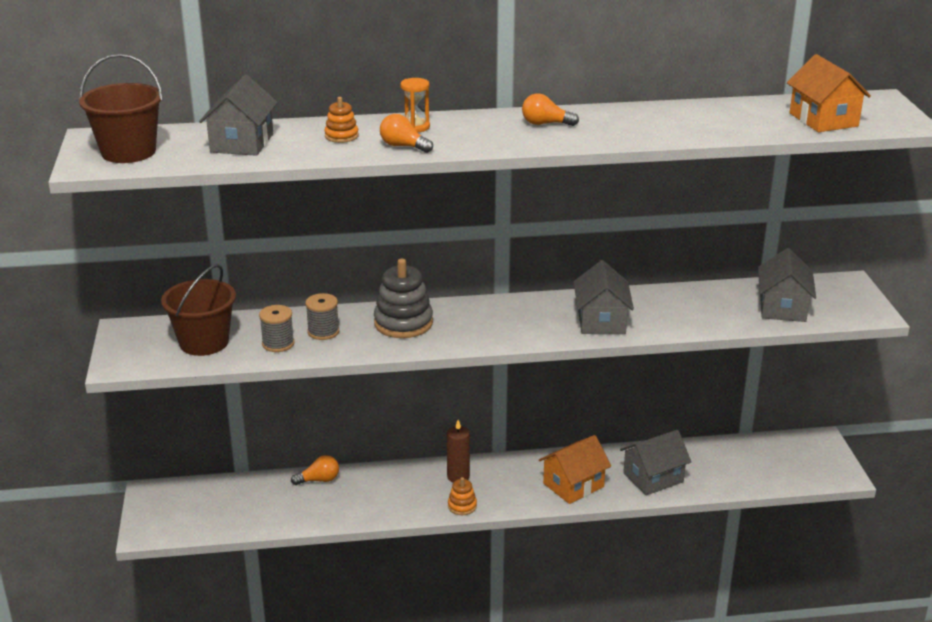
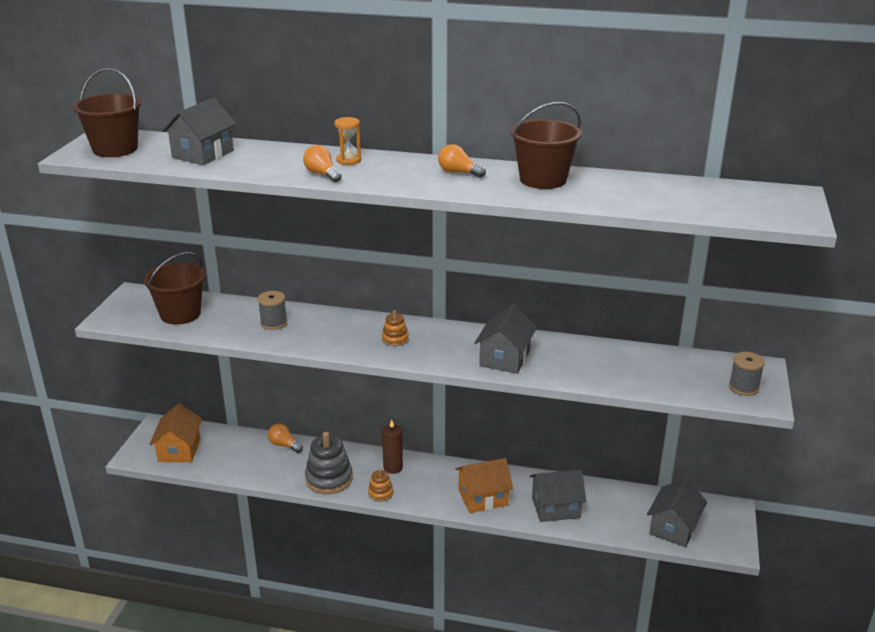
camera: 20 degrees right, 0 degrees up
grey spool [259,305,295,352] -> grey spool moved to [729,352,765,396]
orange light bulb [291,455,339,485] -> orange light bulb turned 150 degrees counterclockwise [268,424,303,453]
orange stacking toy [324,97,359,143] -> orange stacking toy moved to [382,310,409,346]
grey stacking toy [374,259,433,338] -> grey stacking toy moved to [305,432,353,494]
grey house [758,248,816,322] -> grey house moved to [647,478,707,547]
orange house [787,54,871,132] -> orange house moved to [149,403,202,462]
none -> brown bucket [510,102,582,189]

